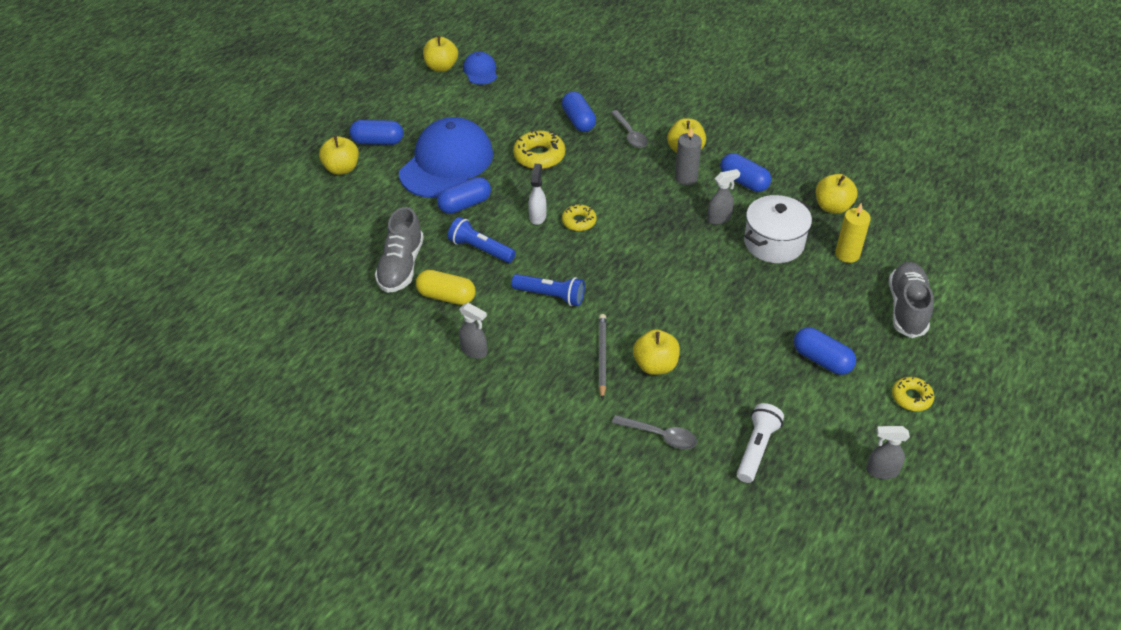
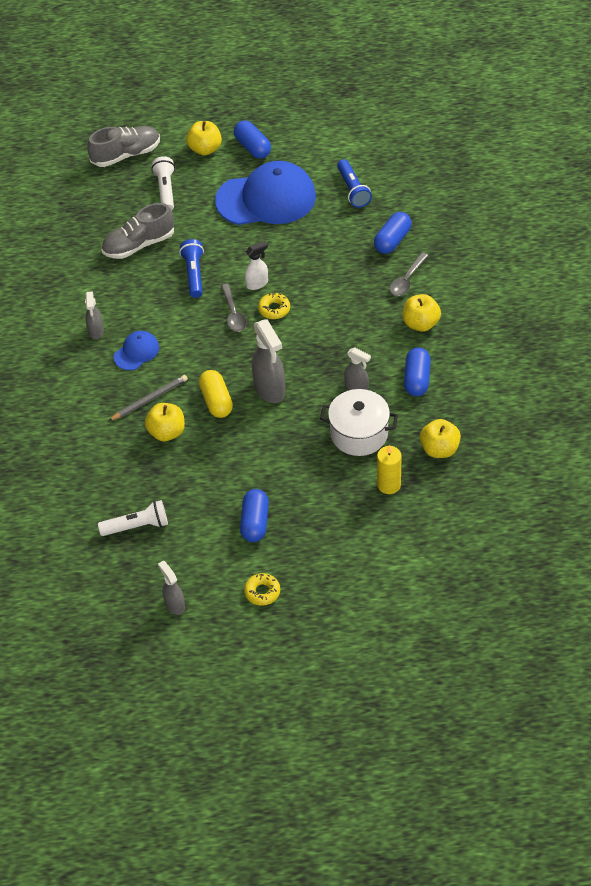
camera: 55 degrees right, 5 degrees up
yellow capsule [416,270,476,305] -> yellow capsule moved to [199,370,233,418]
yellow apple [423,36,458,72] -> none
blue capsule [437,177,491,214] -> none
blue cap [463,52,497,85] -> blue cap moved to [114,331,159,370]
blue flashlight [511,274,585,306] -> blue flashlight moved to [337,159,372,208]
yellow donut [513,130,565,169] -> none
grey spoon [612,415,697,449] -> grey spoon moved to [221,284,247,332]
grey candle [675,127,702,185] -> none
grey shoe [889,262,934,338] -> grey shoe moved to [87,126,160,167]
none -> white flashlight [151,156,175,210]
none -> grey spray bottle [252,319,285,403]

